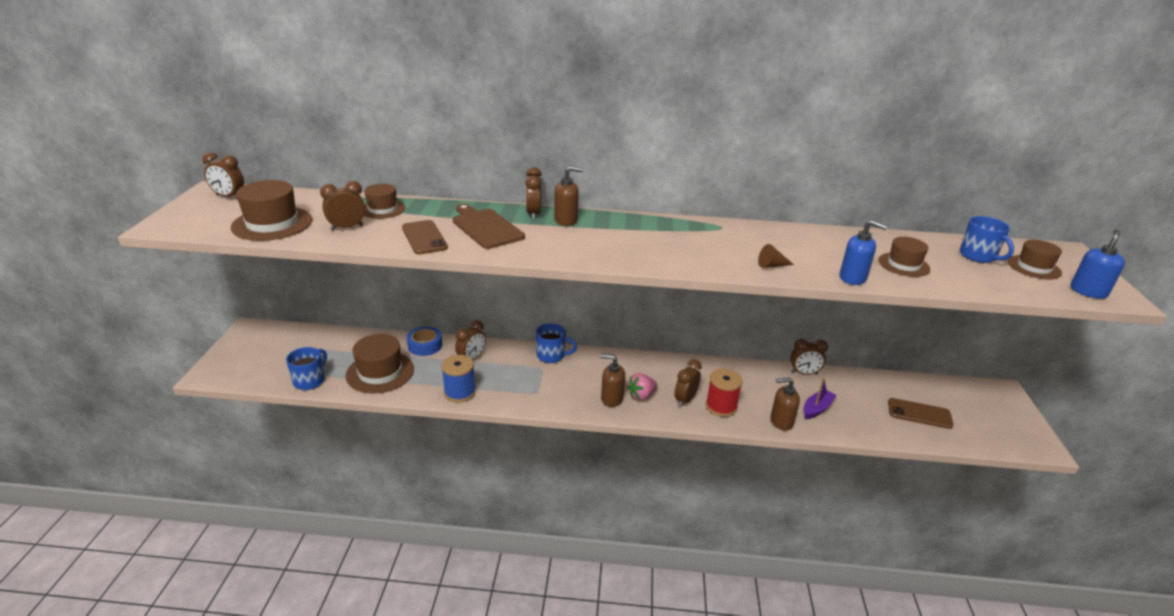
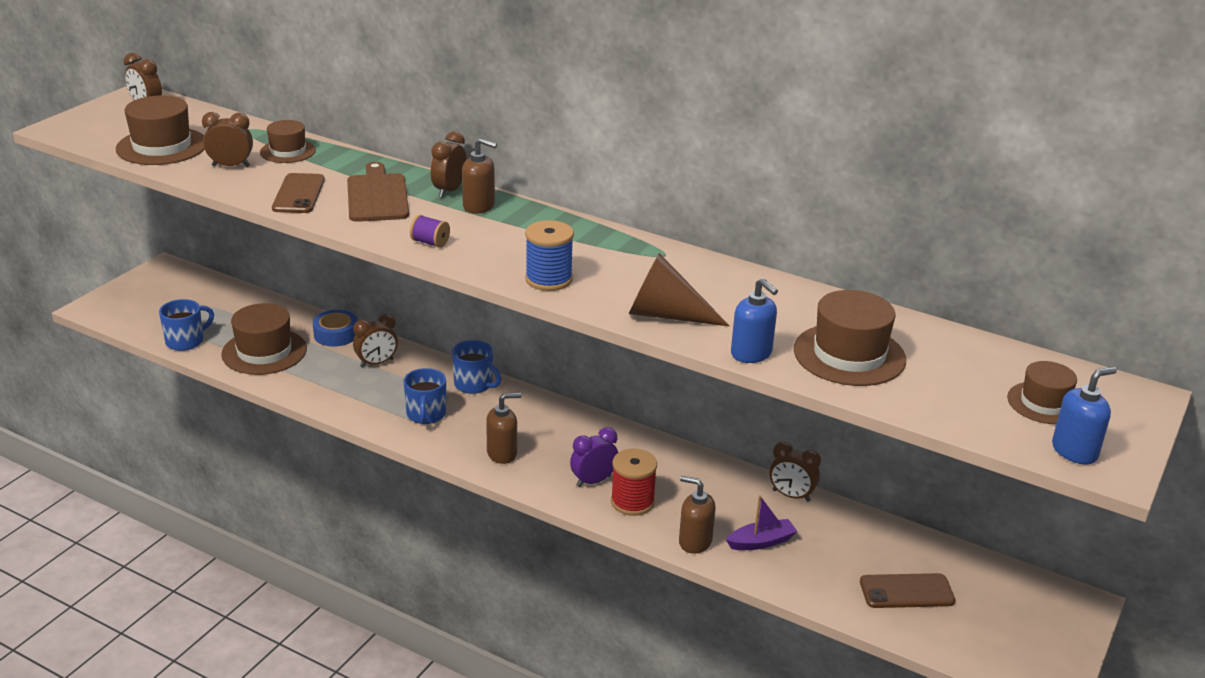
camera: 25 degrees right, 0 degrees up
blue spool [441,355,476,402] -> blue spool moved to [525,220,574,291]
brown soap dispenser [600,354,625,407] -> brown soap dispenser turned 120 degrees clockwise [486,393,521,464]
pink strawberry [627,373,657,401] -> none
brown clock [674,360,702,407] -> purple clock [570,427,618,487]
brown cone [758,244,794,268] -> brown cone [629,253,729,326], size x2.05
brown hat [879,237,930,277] -> brown hat [794,290,906,386], size x1.61
brown phone [888,398,953,429] -> brown phone turned 45 degrees counterclockwise [860,573,955,608]
blue mug [960,216,1014,263] -> blue mug moved to [404,368,446,424]
none -> purple spool [410,215,450,248]

